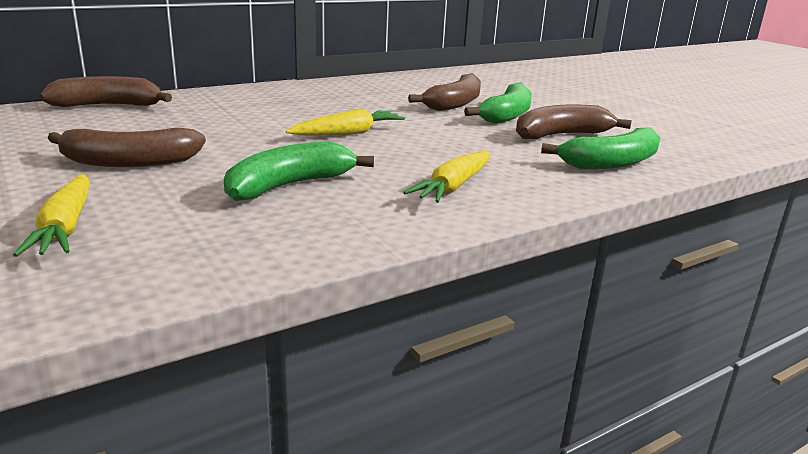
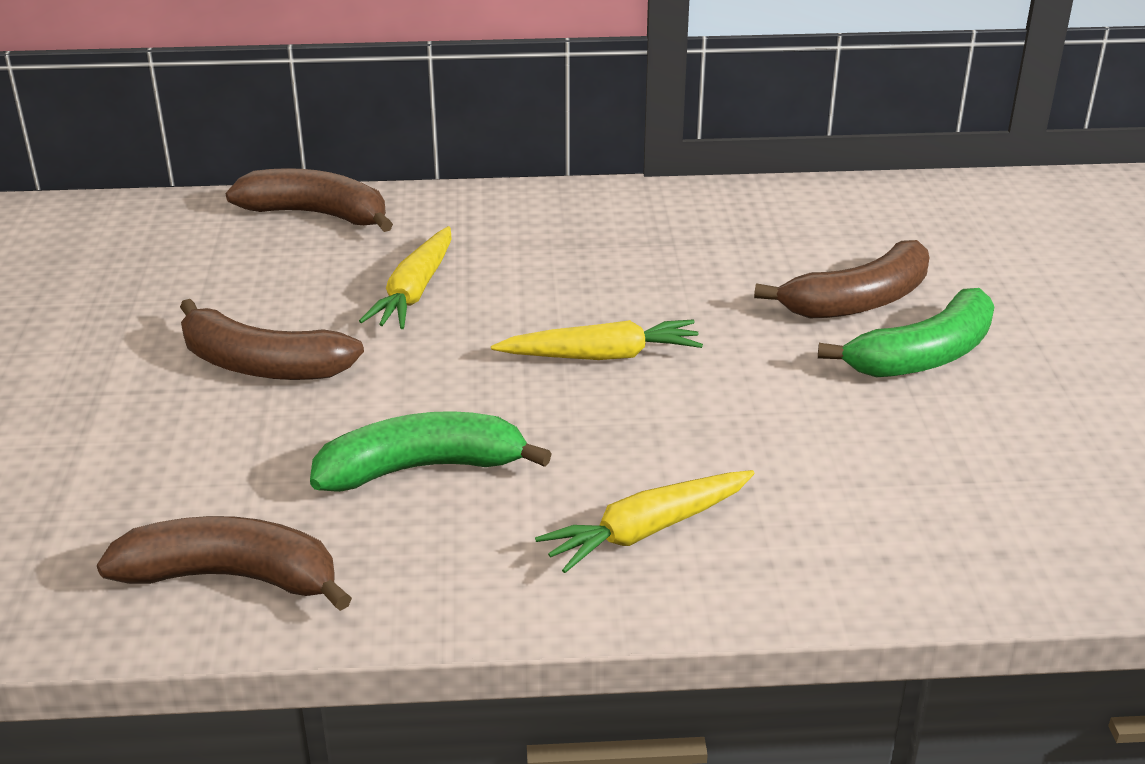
camera: 30 degrees right, 10 degrees up
yellow carrot [13,174,90,257] -> yellow carrot moved to [359,226,452,329]
brown banana [516,105,632,139] -> brown banana moved to [97,516,352,611]
green banana [541,127,660,169] -> none

